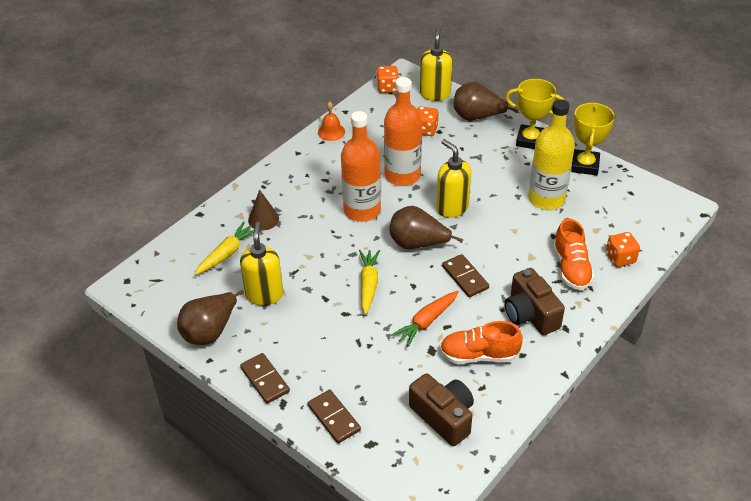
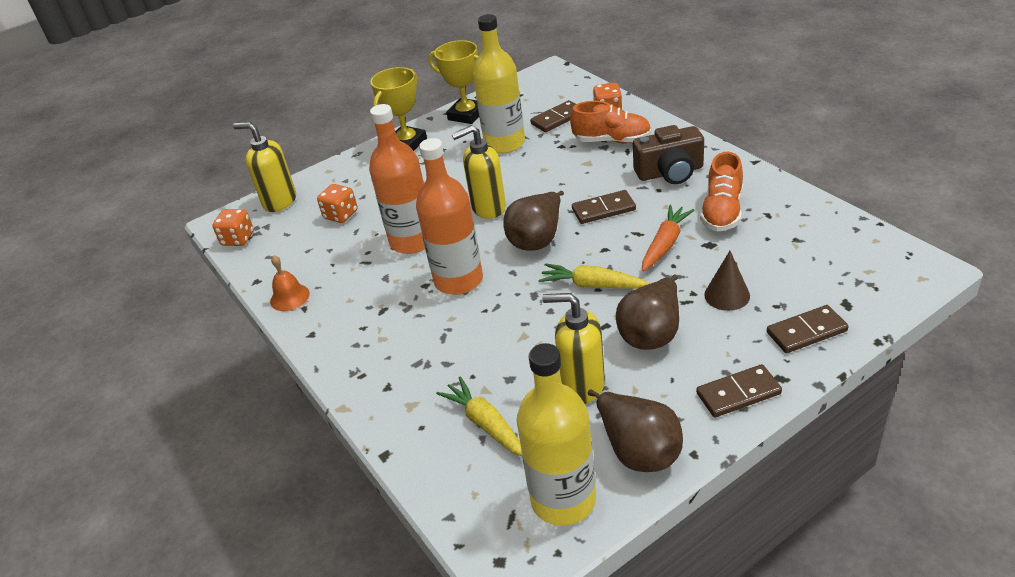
camera: 70 degrees left, 5 degrees down
brown cone [248,190,279,230] -> brown cone moved to [704,251,750,311]
orange carrot [391,291,459,347] -> orange carrot turned 120 degrees counterclockwise [642,205,695,271]
brown camera [409,373,474,446] -> none
brown pear [454,82,518,120] -> brown pear moved to [616,275,679,350]
none -> yellow bottle [517,343,596,526]
none -> brown domino [530,100,576,132]

